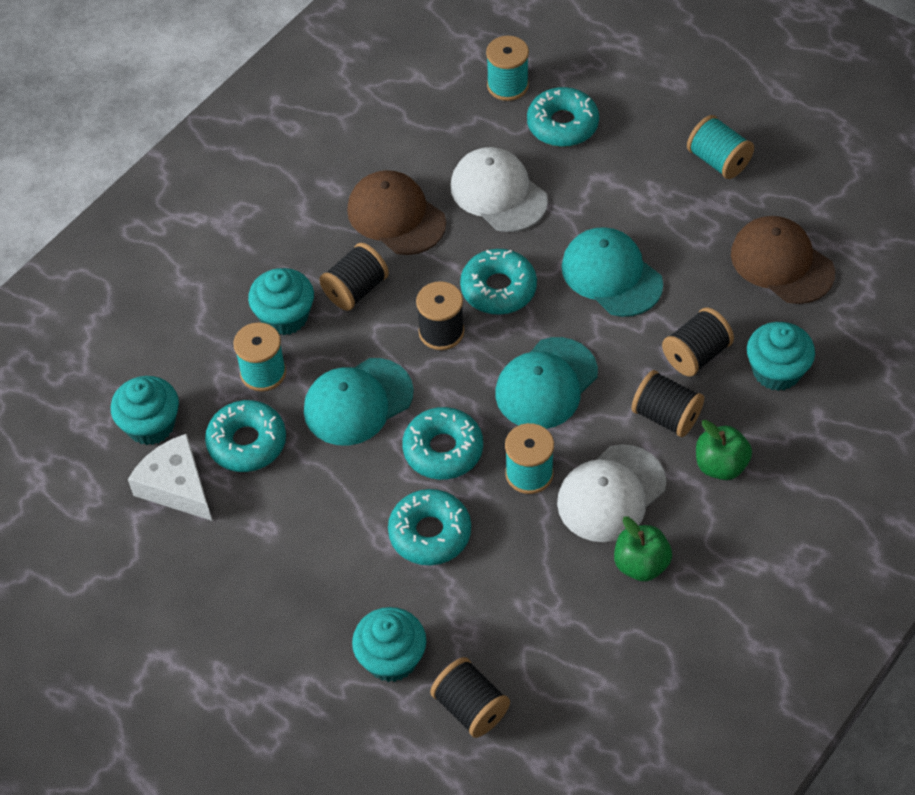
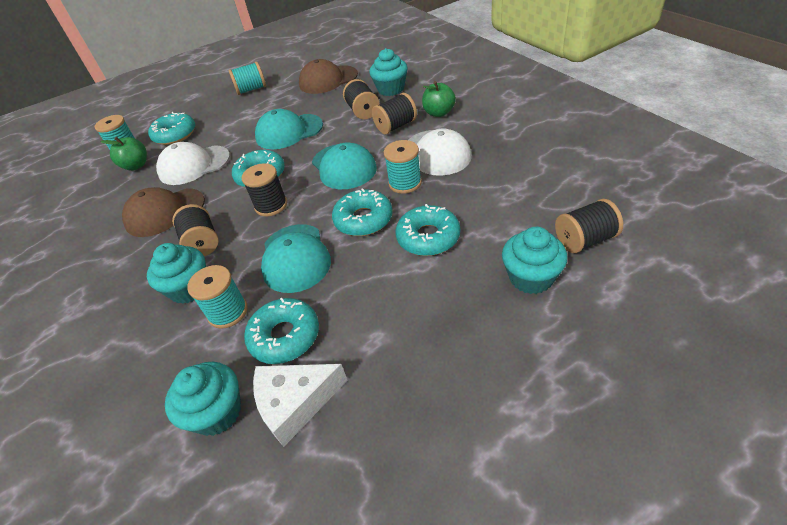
camera: 65 degrees left, 10 degrees down
green apple [614,517,672,582] -> green apple moved to [100,137,147,171]

